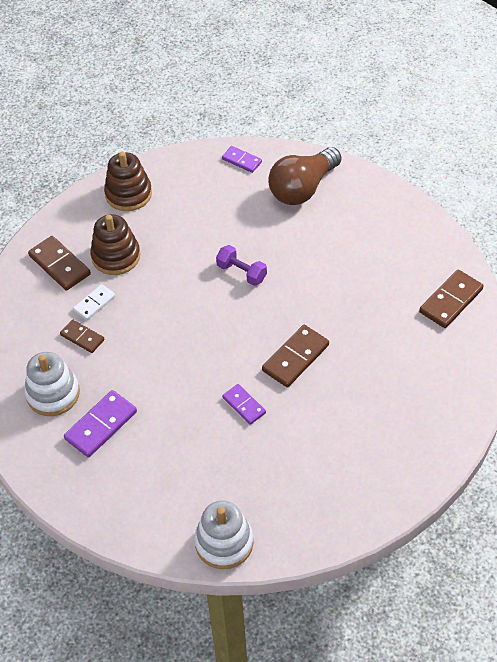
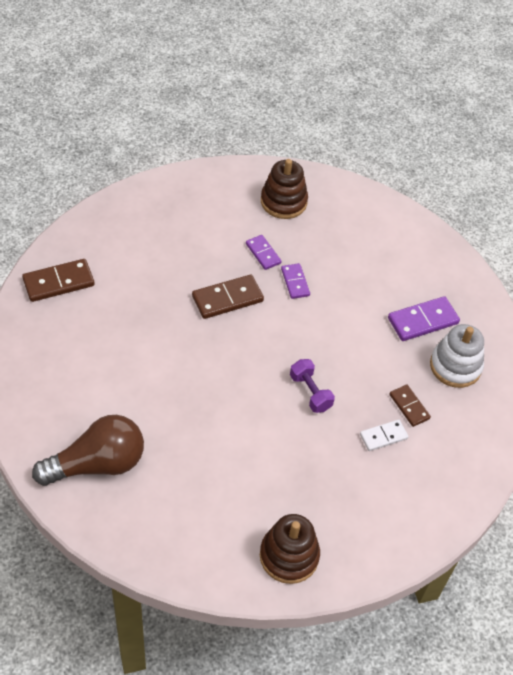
camera: 160 degrees left, 0 degrees up
brown domino [28,236,91,291] -> none
brown stacking toy [90,214,140,275] -> brown stacking toy moved to [261,159,308,219]
white stacking toy [194,500,254,569] -> none
purple dumbbell [216,245,267,286] -> purple dumbbell moved to [290,359,335,413]
purple domino [222,146,262,173] -> purple domino moved to [246,235,282,270]

